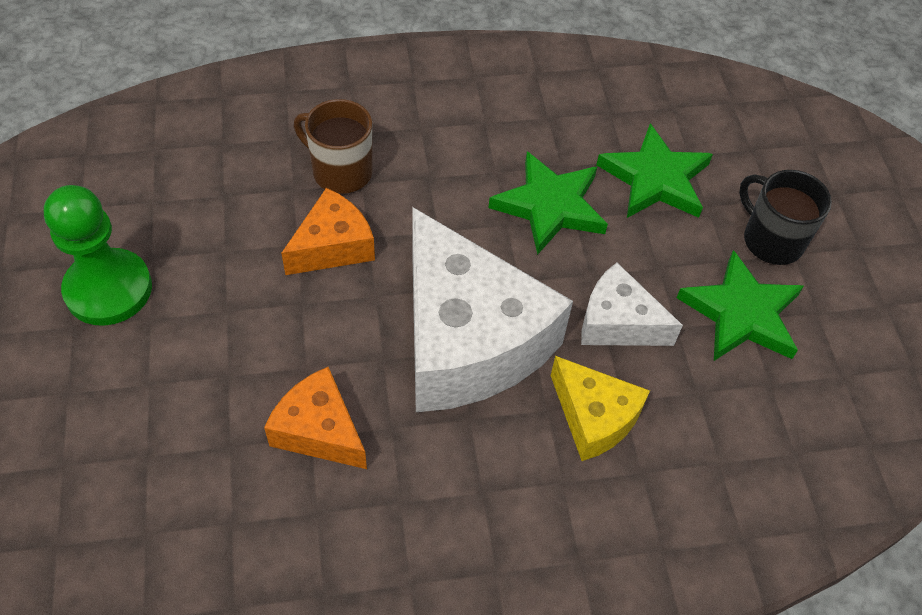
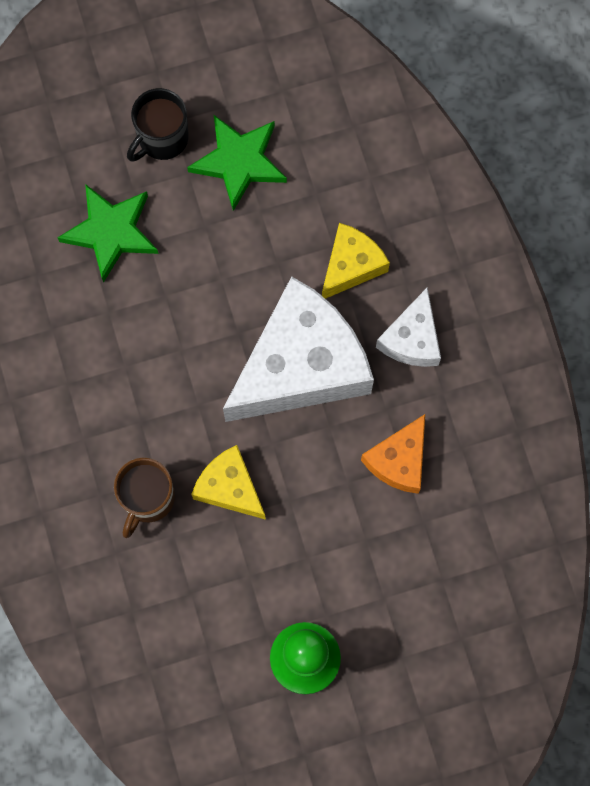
camera: 95 degrees left, 20 degrees up
orange cheese [281,188,375,275] -> yellow cheese [191,445,266,520]
green star [489,152,608,255] -> none
white cheese [581,263,683,346] -> white cheese moved to [376,288,441,367]

